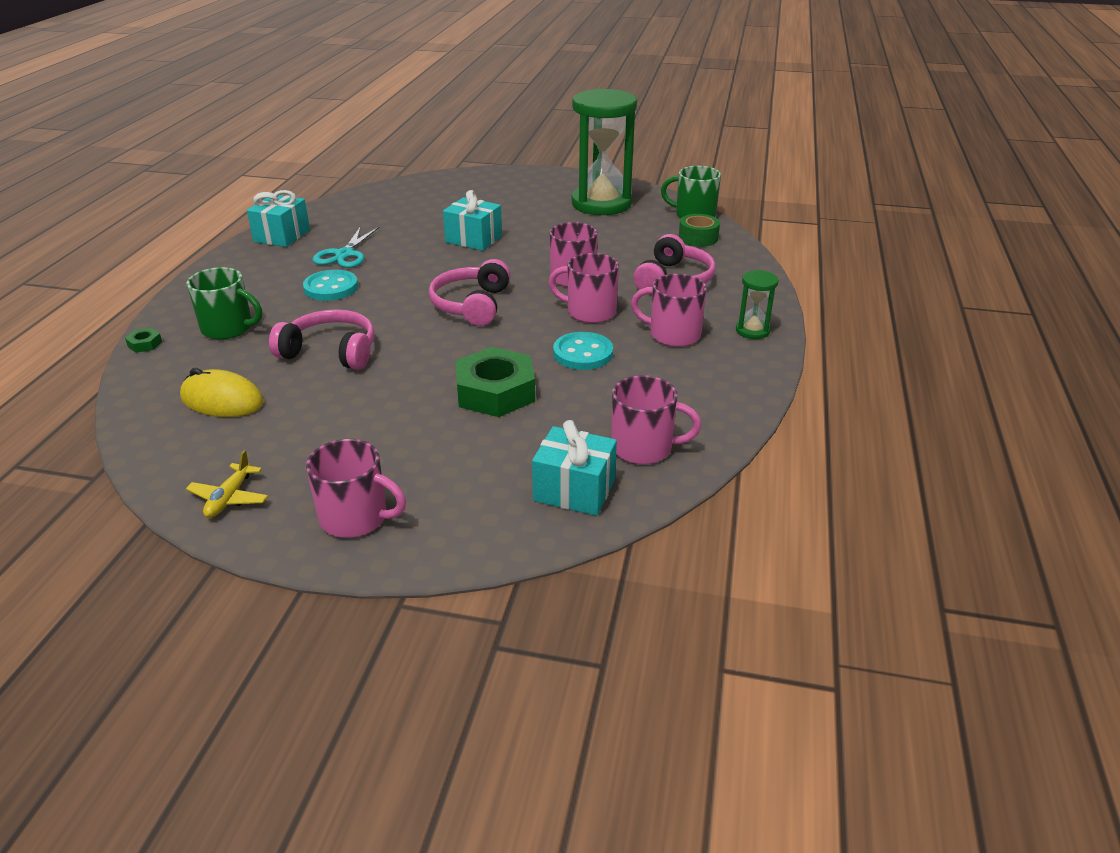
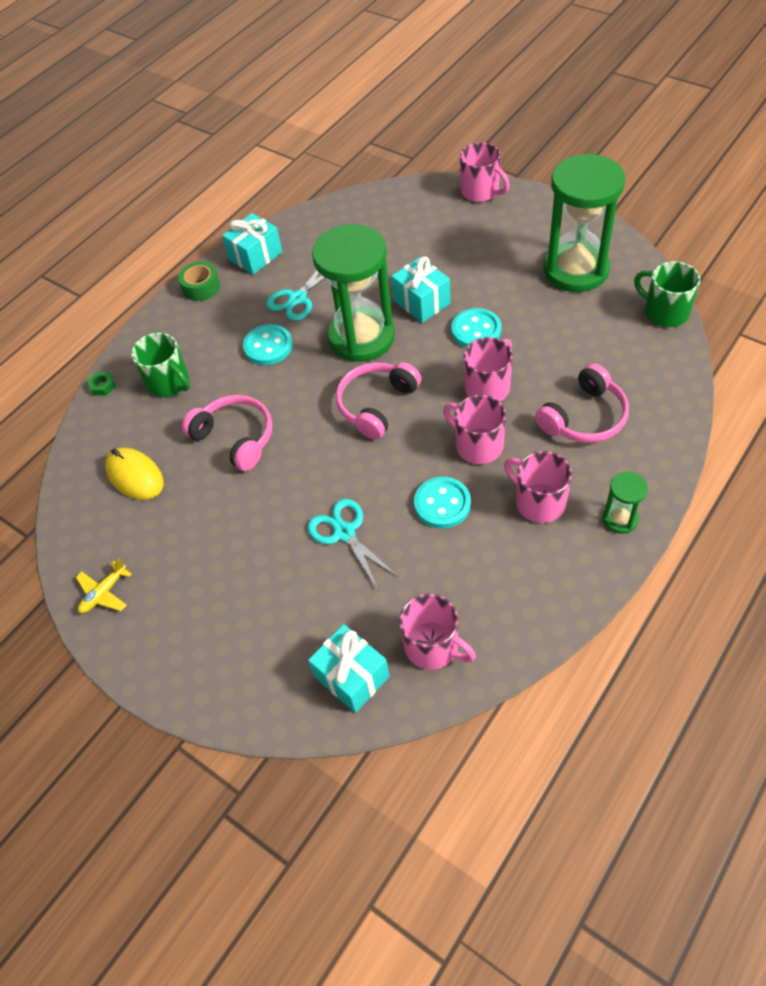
camera: 30 degrees right, 20 degrees up
pink mug [306,439,406,538] -> pink mug moved to [460,142,510,202]
green nut [456,347,535,417] -> turquoise scissors [307,499,398,590]
green tape [679,214,720,247] -> green tape moved to [178,262,220,301]
none -> green hourglass [312,224,395,362]
none -> turquoise button [451,308,501,348]

